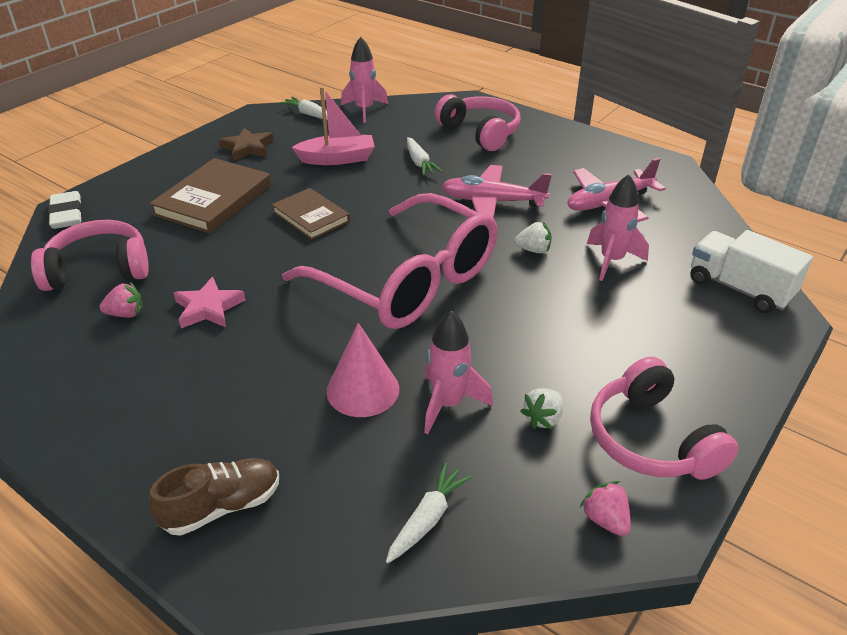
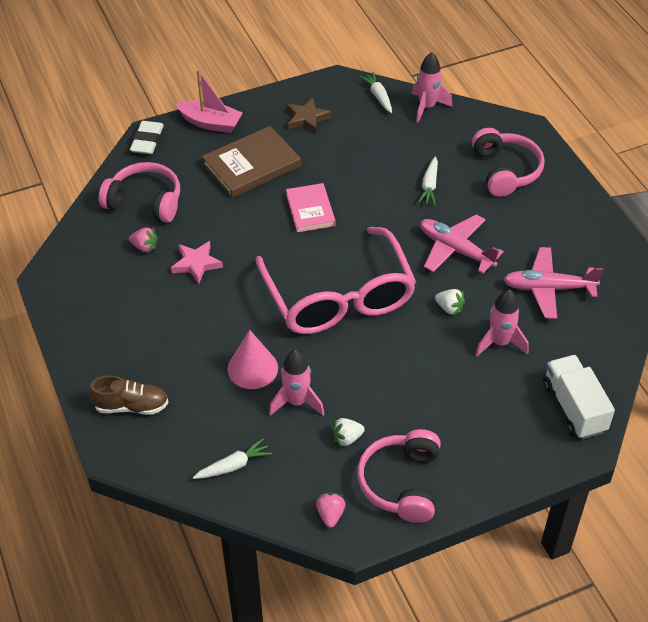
camera: 30 degrees right, 10 degrees up
brown book [272,188,350,240] -> pink book [286,183,336,233]
pink boat [292,86,375,165] -> pink boat moved to [176,69,243,133]

